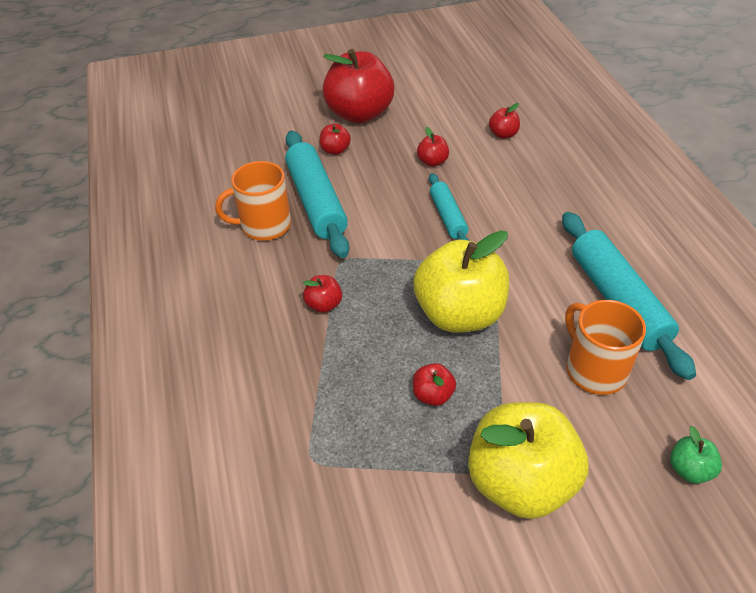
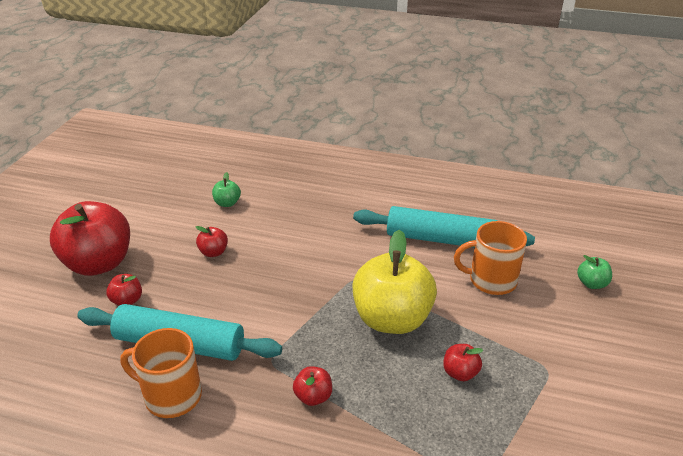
camera: 60 degrees left, 10 degrees down
orange mug [215,161,291,241] -> orange mug turned 90 degrees clockwise [120,328,202,418]
turquoise rolling pin [429,173,469,241] -> none
yellow apple [468,402,589,519] -> none
red apple [489,103,520,139] -> green apple [212,172,241,207]

